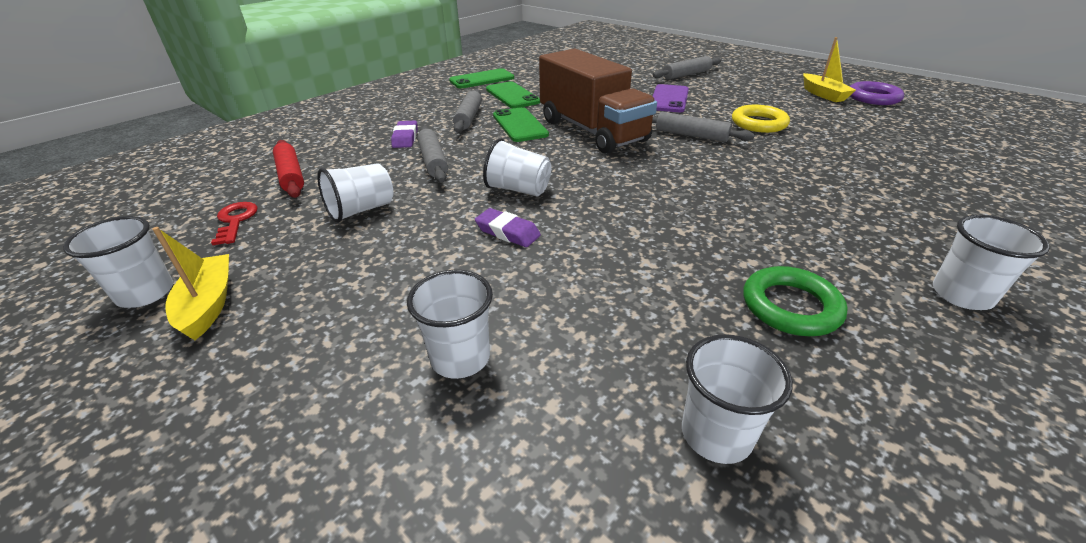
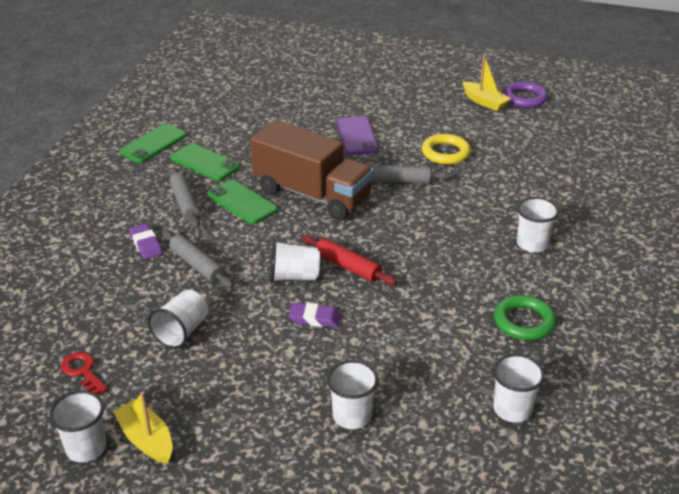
camera: 25 degrees left, 0 degrees up
red rolling pin [273,140,304,198] -> red rolling pin moved to [302,235,397,285]
grey rolling pin [653,56,721,80] -> none
white cup [933,215,1050,310] -> white cup moved to [517,197,559,253]

